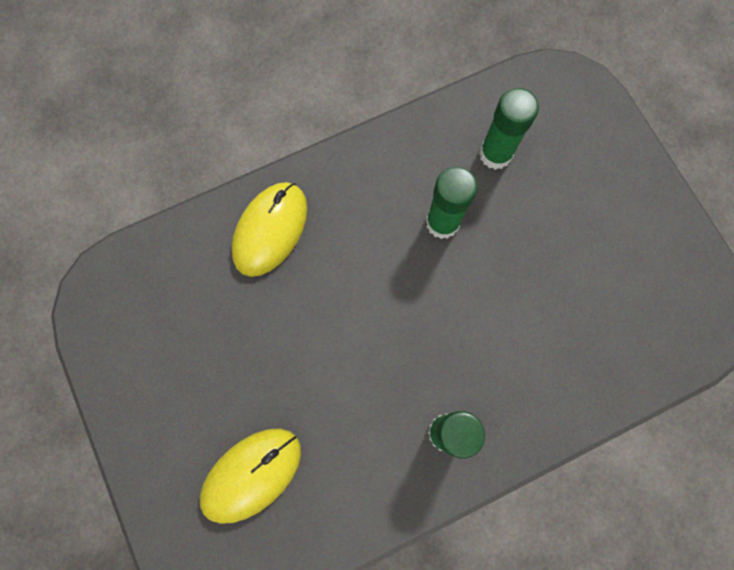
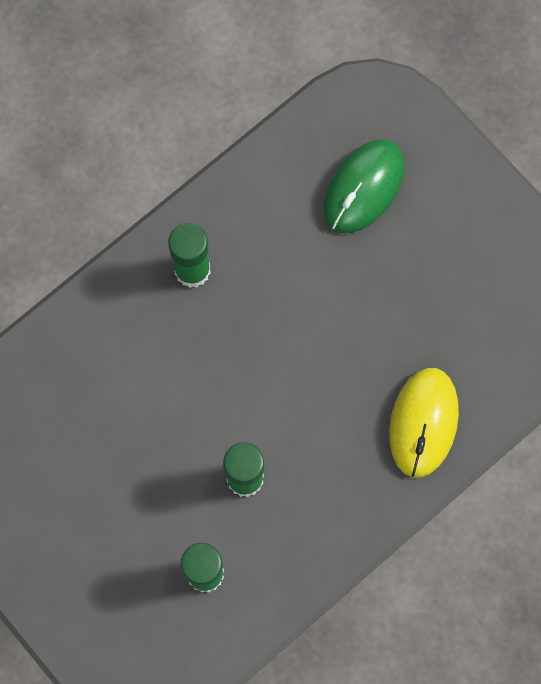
camera: 165 degrees right, 0 degrees up
yellow mouse [200,429,301,524] -> green mouse [323,140,405,233]

